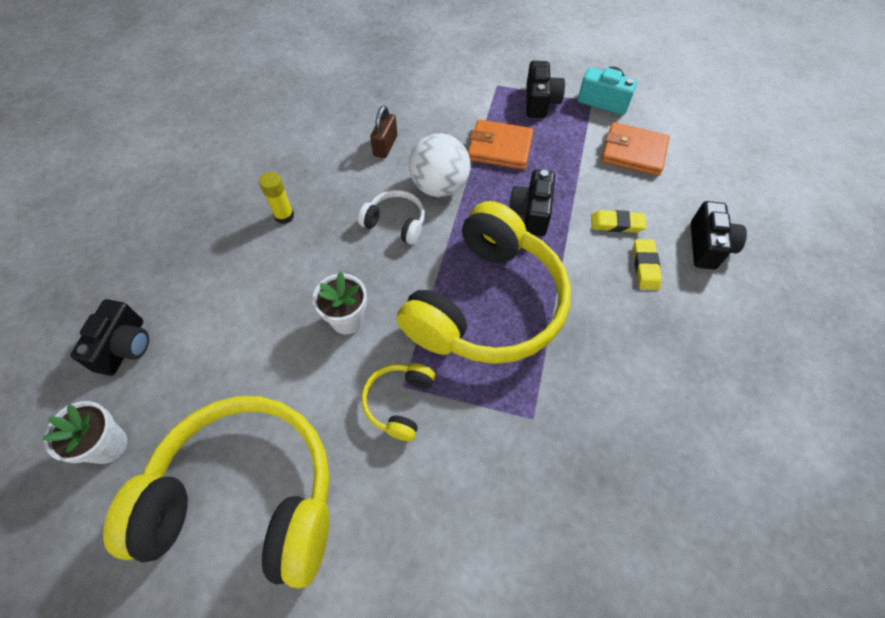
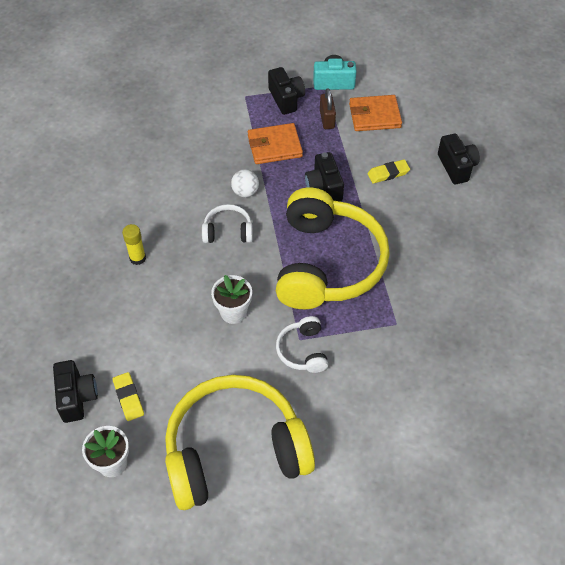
camera: 25 degrees left, 5 degrees down
yellow headphones [362,363,435,441] -> white headphones [276,316,328,373]
brown padlock [370,106,397,158] -> brown padlock moved to [320,88,336,129]
white ball [409,133,471,197] -> white ball [231,169,259,197], size x0.56
yellow eraser [633,239,662,290] -> yellow eraser moved to [112,372,144,421]

